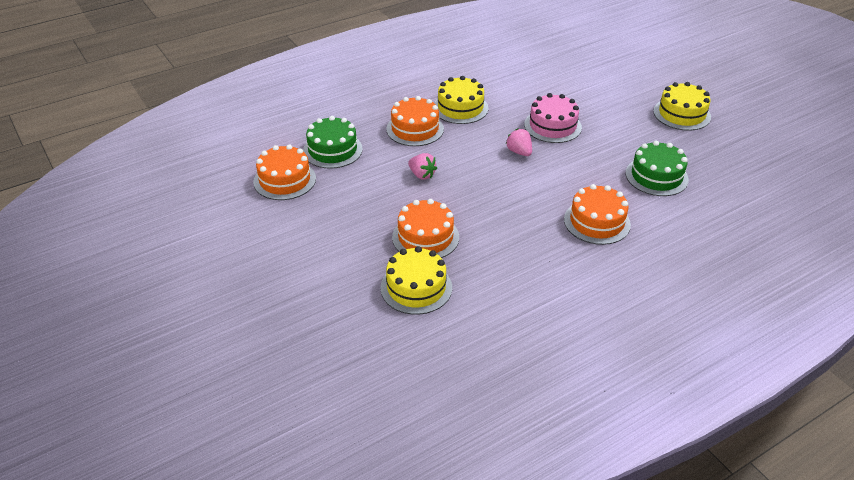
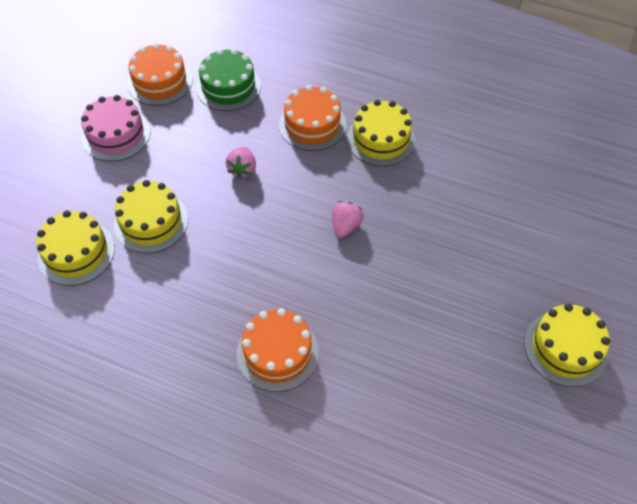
camera: 55 degrees right, 15 degrees up
orange cake [392,199,459,258] -> yellow cake [114,180,188,253]
pink cake [524,93,582,143] -> pink cake moved to [81,95,150,161]
green cake [626,141,689,196] -> none

